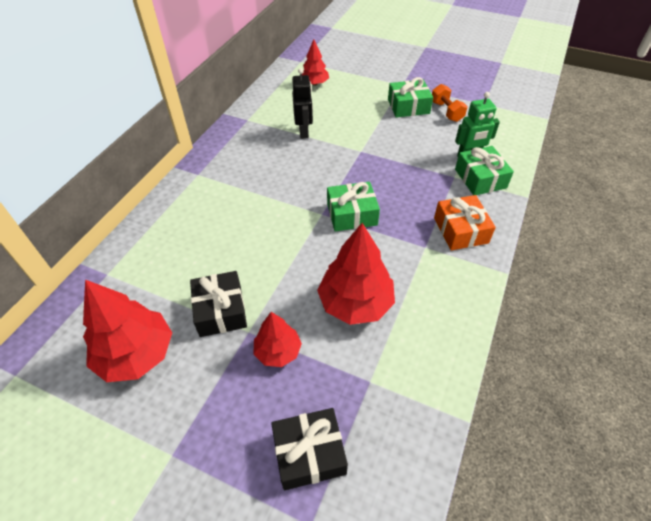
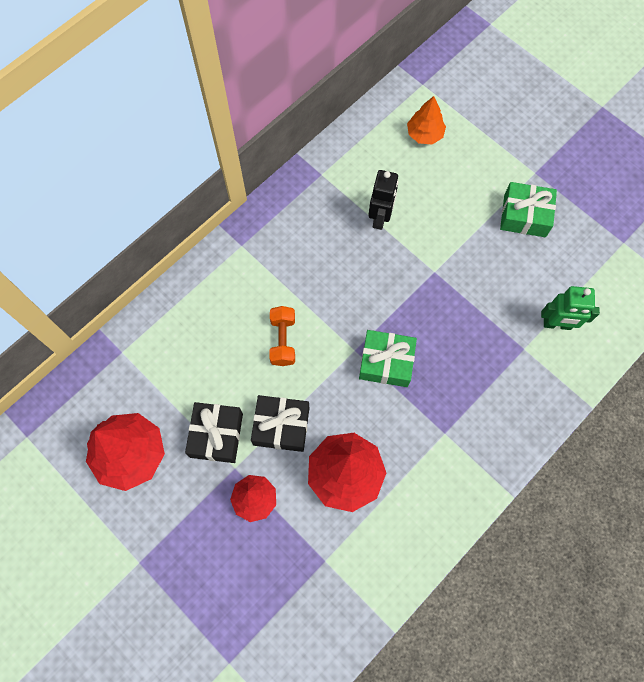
camera: 20 degrees right, 20 degrees up
black gift [271,408,348,490] -> black gift moved to [251,395,309,452]
red tree [302,39,329,86] -> orange tree [407,96,446,144]
orange dumbbell [432,84,467,122] -> orange dumbbell moved to [269,306,295,366]
orange gift [434,195,496,250] -> none
green gift [455,146,514,195] -> none

